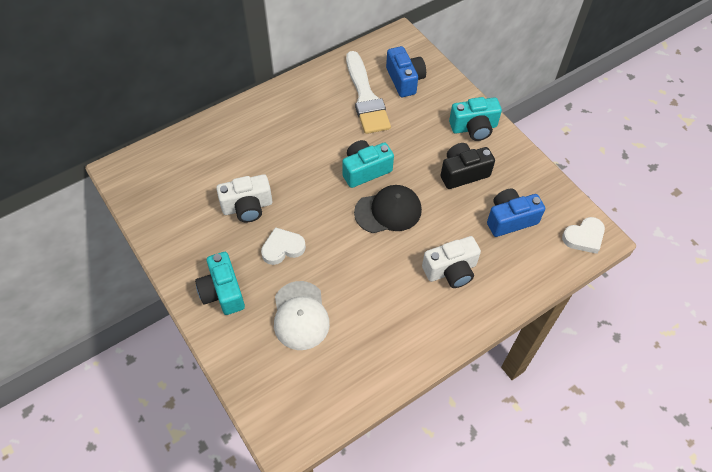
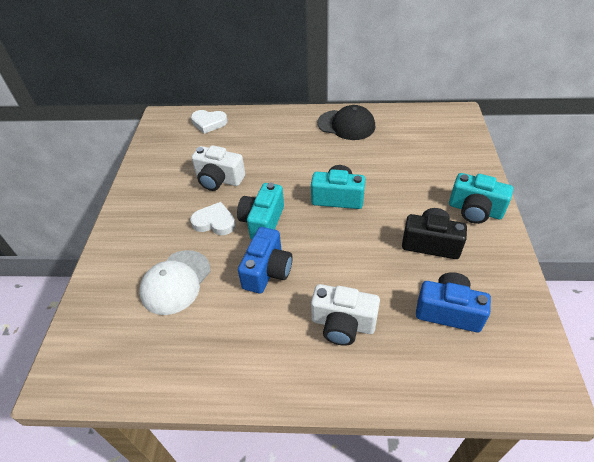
camera: 40 degrees right, 10 degrees down
turquoise camera [195,252,245,315] -> turquoise camera moved to [237,183,284,239]
white brush [346,51,391,134] -> none
black cap [354,185,422,233] -> black cap moved to [317,105,375,140]
blue camera [386,46,426,97] -> blue camera moved to [238,227,293,294]
white heart [562,217,605,254] -> white heart moved to [191,110,227,134]

